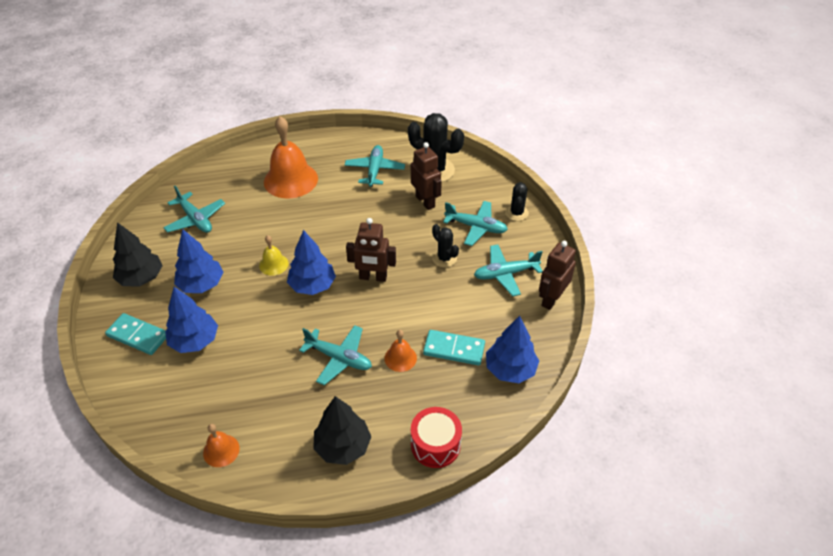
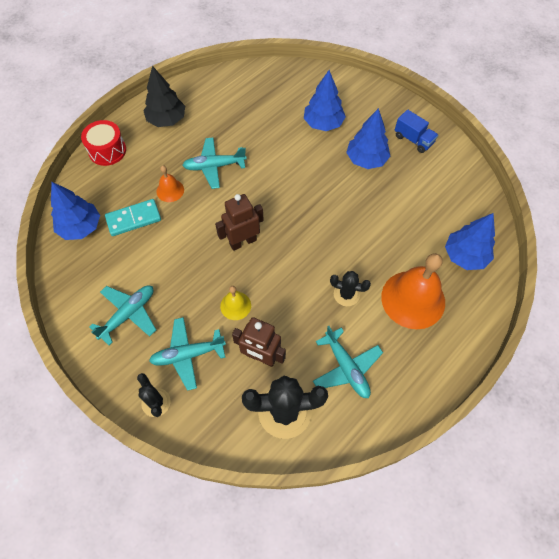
camera: 145 degrees right, 15 degrees up
turquoise domino [105,313,166,355] -> none
black tree [113,222,162,286] -> blue truck [395,109,438,153]
turquoise plane [163,186,225,233] -> none
orange bell [203,424,240,467] -> none
yellow bell [259,235,289,276] -> yellow bell moved to [220,286,251,320]
blue tree [287,230,336,295] -> blue tree moved to [445,213,495,270]
black cactus [432,224,459,267] -> black cactus moved to [330,271,371,306]
brown robot [539,241,576,310] -> none

